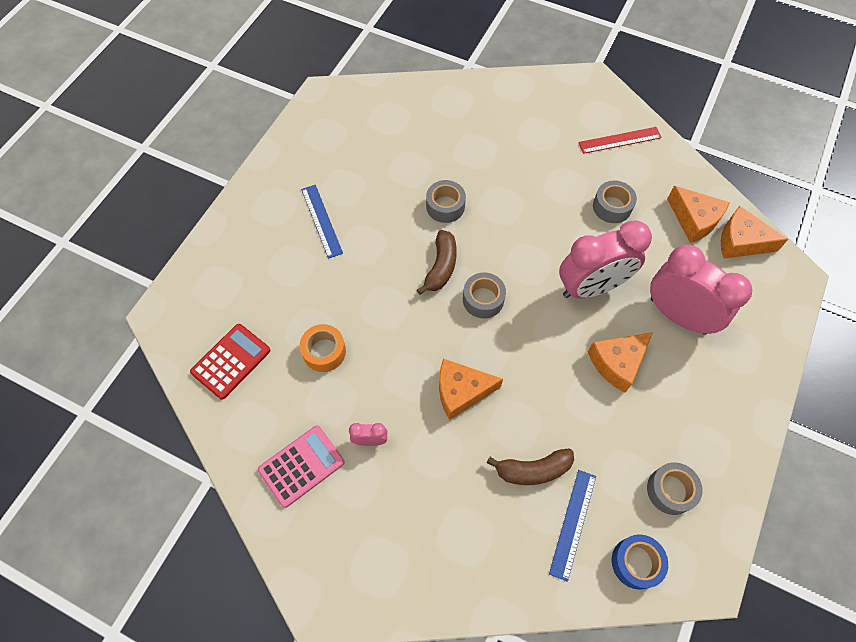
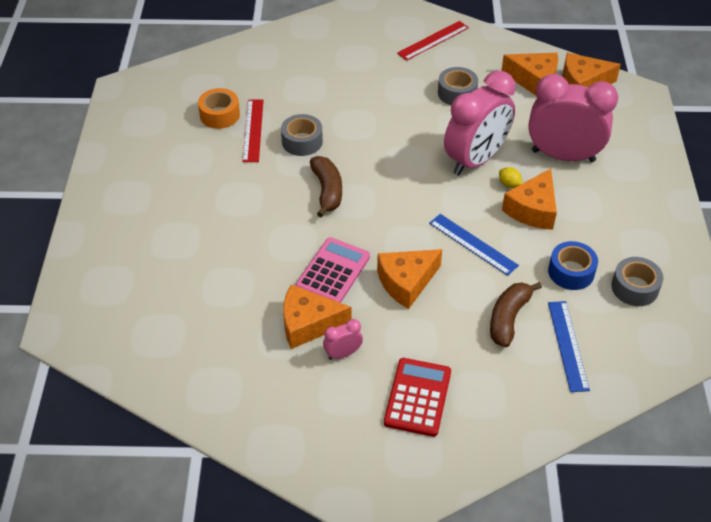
camera: 25 degrees left, 15 degrees down
red calculator [190,324,270,400] -> red calculator moved to [384,358,451,437]
pink calculator [258,425,345,508] -> pink calculator moved to [296,237,370,303]
orange tape [300,324,346,372] -> orange tape moved to [198,88,240,129]
blue ruler [301,185,343,259] -> blue ruler moved to [429,214,519,276]
grey tape [463,272,506,318] -> none
brown banana [487,449,574,485] -> brown banana turned 150 degrees clockwise [490,282,542,347]
blue tape [612,534,668,590] -> blue tape moved to [548,241,598,290]
none -> red ruler [242,100,263,162]
none -> orange cheese [283,284,352,349]
none -> yellow lemon [499,167,522,188]

